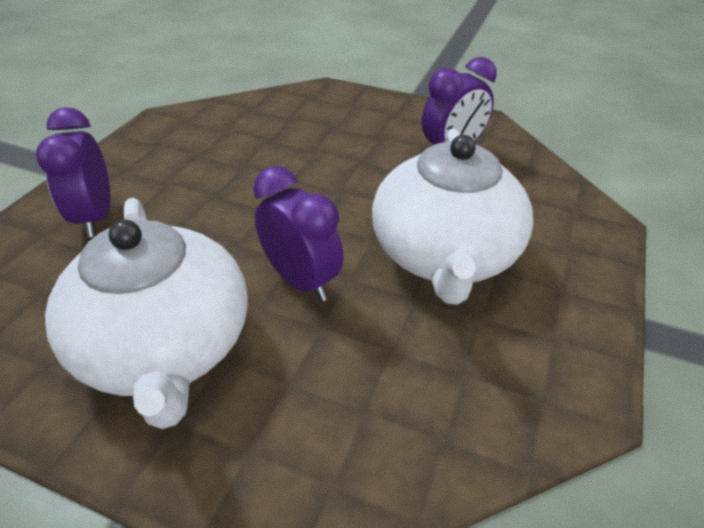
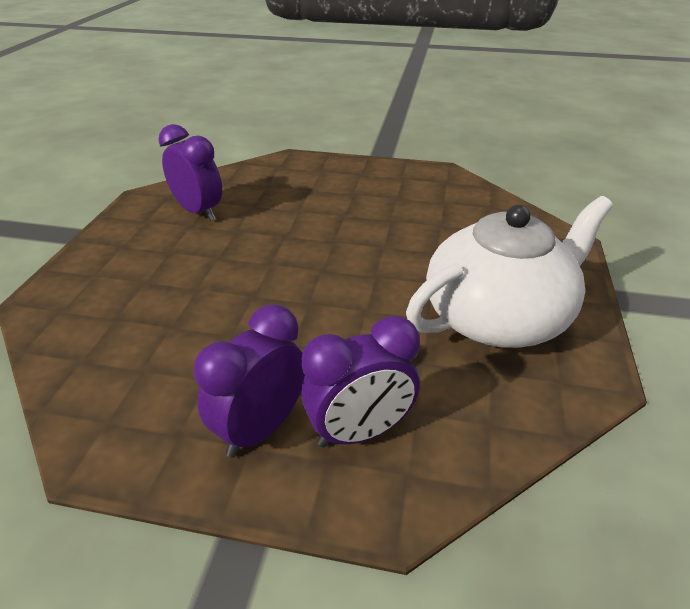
camera: 100 degrees left, 5 degrees down
purple clock [253,166,344,302] -> purple clock moved to [194,304,305,458]
white teapot [372,129,533,305] -> none

